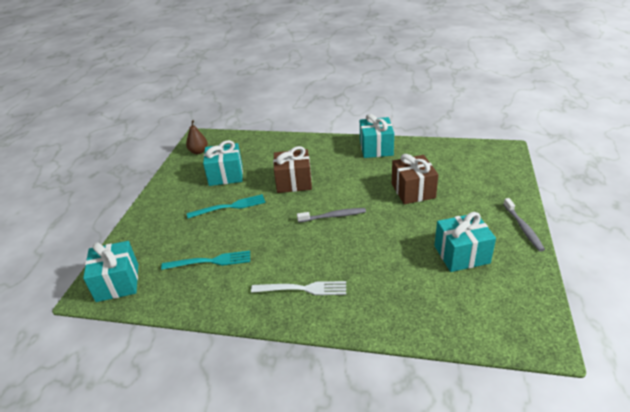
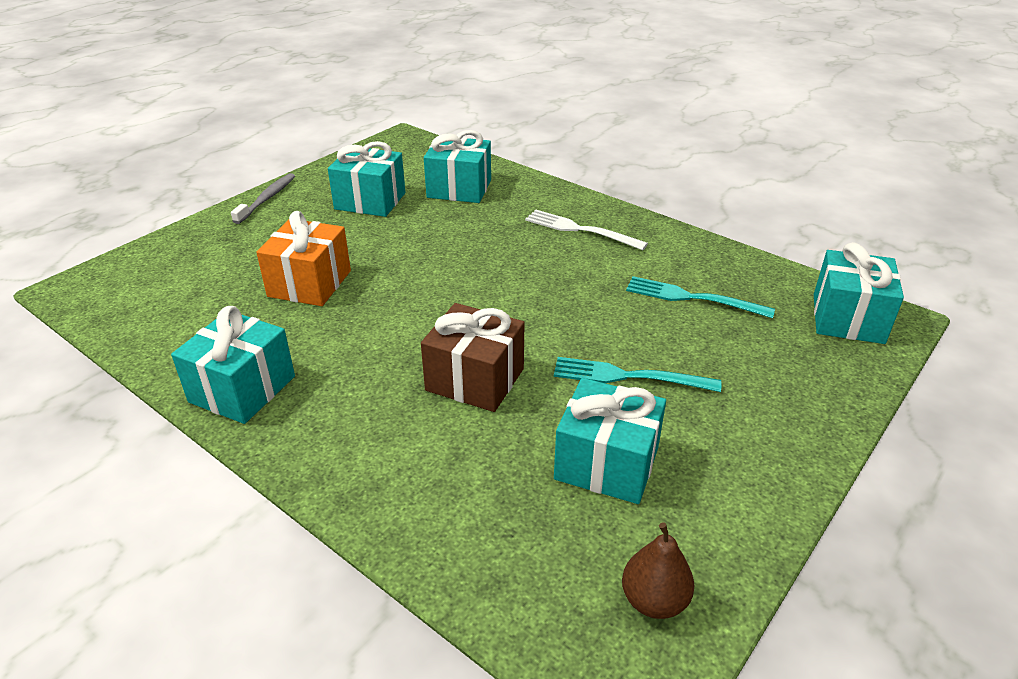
camera: 155 degrees left, 0 degrees up
grey toothbrush [297,208,366,222] -> none
brown gift [392,154,438,204] -> orange gift [256,211,351,306]
none -> turquoise gift [424,130,491,203]

